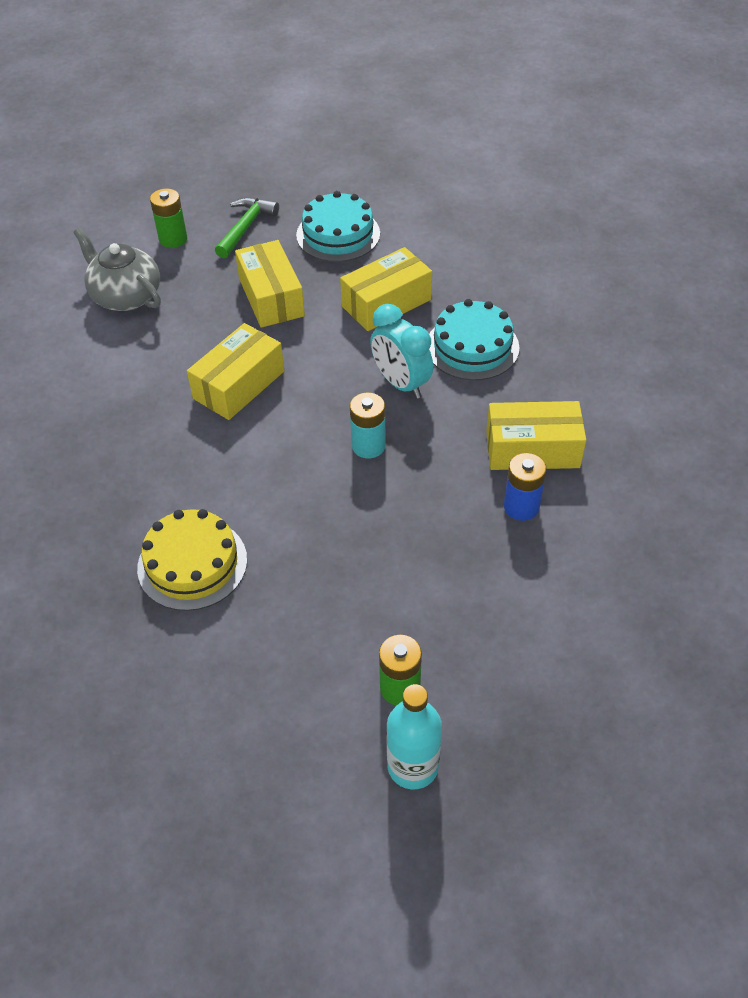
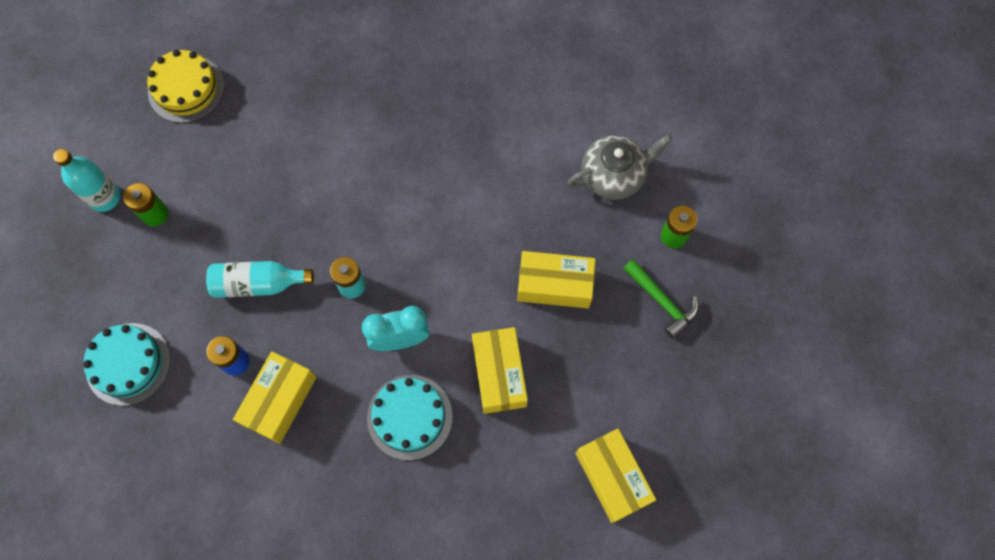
camera: 115 degrees right, 20 degrees up
yellow cake [137,509,247,611] -> yellow cake moved to [147,50,225,123]
yellow box [187,323,284,420] -> yellow box moved to [575,429,656,523]
turquoise cake [296,191,380,262] -> turquoise cake moved to [83,323,171,406]
none -> turquoise bottle [206,261,314,298]

